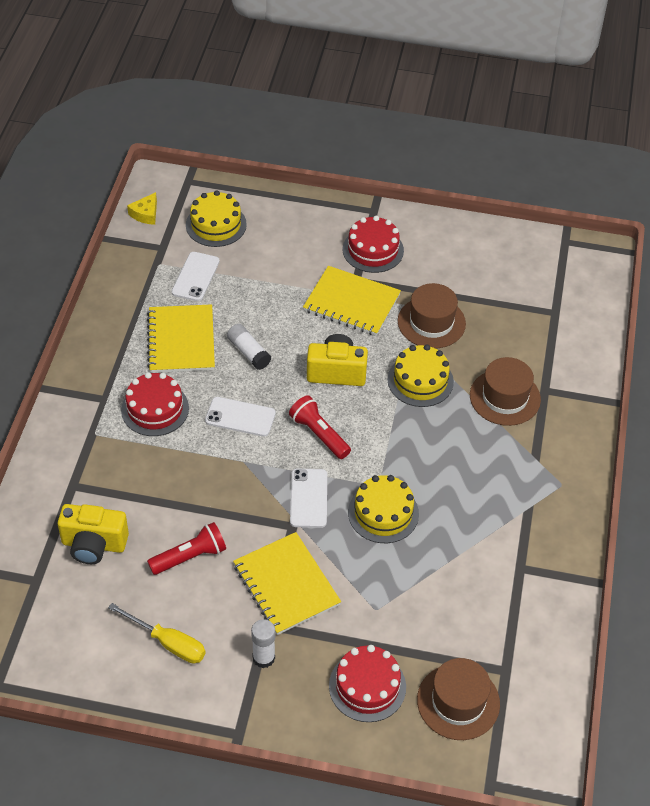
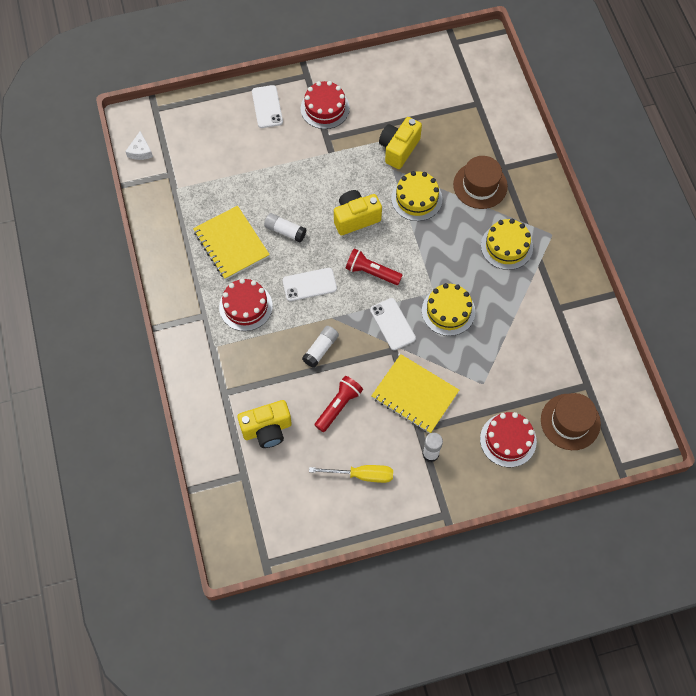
camera: 25 degrees left, 15 degrees up
yellow cheese [127,192,157,225] -> white cheese [125,131,153,160]
white phone [172,252,220,301] -> white phone moved to [252,85,283,128]
yellow cake [186,191,247,247] -> yellow cake moved to [481,219,533,270]
yellow notebook [303,266,401,336] -> none
brown hat [398,283,466,348] -> yellow camera [379,117,422,169]
none -> white glue stick [302,326,339,368]

